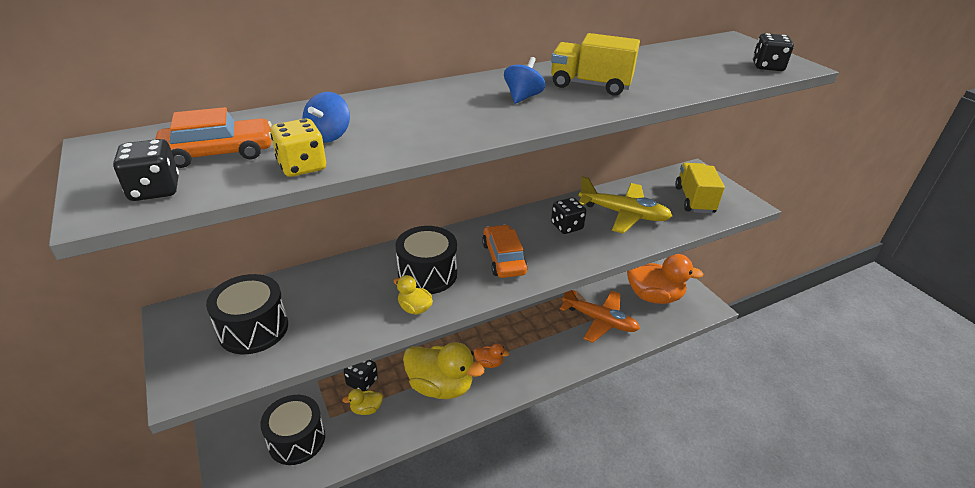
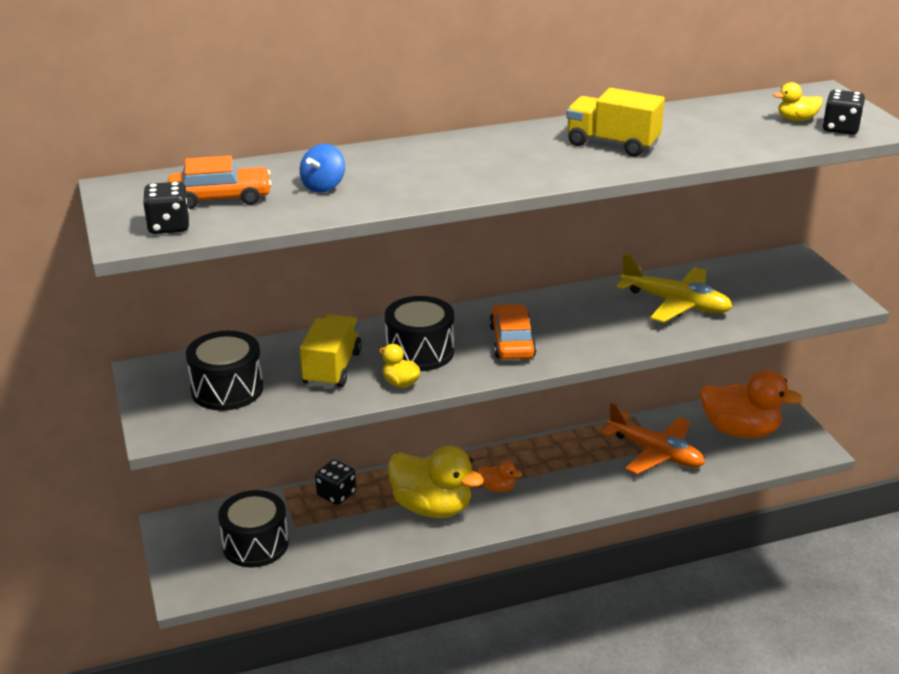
camera: 10 degrees right, 5 degrees down
yellow dice [270,118,326,177] -> none
yellow duck [342,389,383,415] -> yellow duck moved to [773,82,823,121]
blue spinning top [504,57,545,104] -> none
black dice [551,197,586,234] -> none
yellow truck [675,163,725,213] -> yellow truck moved to [300,314,362,388]

